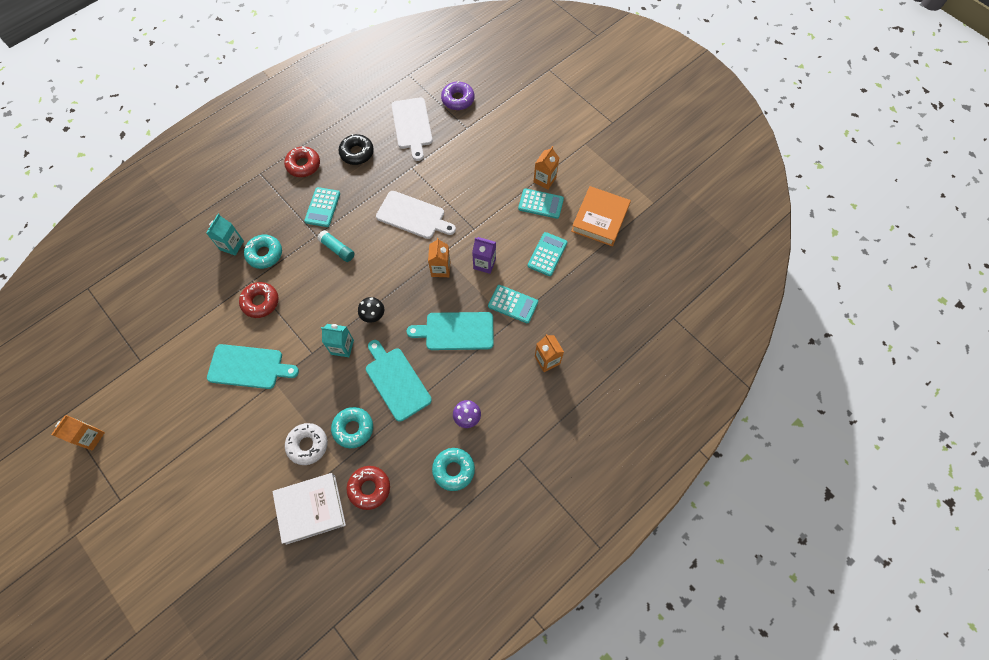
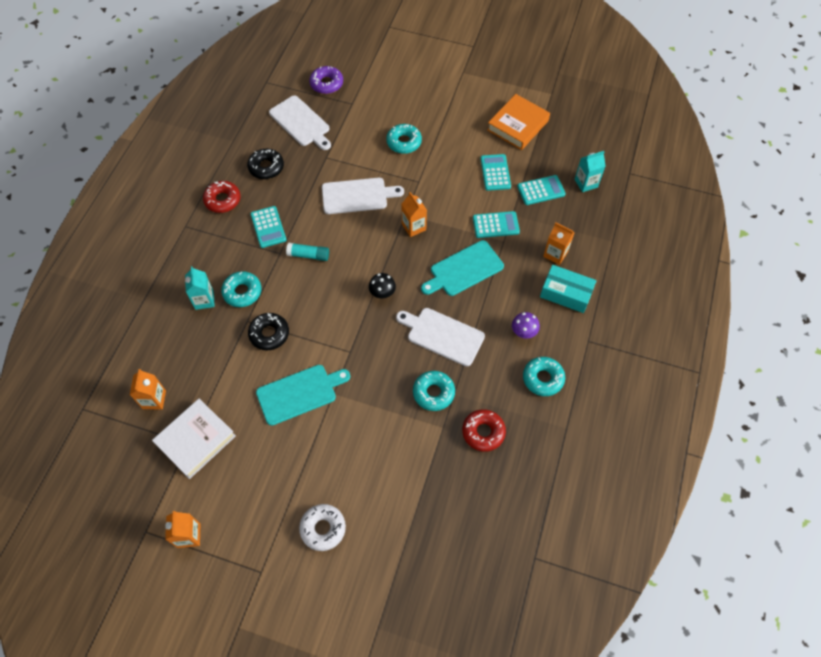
camera: 30 degrees left, 5 degrees down
red donut [239,282,279,318] -> black donut [248,313,289,351]
white book [272,473,346,545] -> white book moved to [152,399,236,479]
white donut [285,423,327,465] -> white donut moved to [299,504,346,551]
turquoise carton [321,324,354,357] -> turquoise carton moved to [574,151,606,192]
turquoise cutting board [366,340,432,422] -> white cutting board [396,308,485,366]
purple carton [472,237,496,274] -> none
turquoise calculator [518,188,564,219] -> turquoise calculator moved to [517,175,566,205]
orange carton [534,146,559,190] -> orange carton moved to [130,369,166,409]
orange book [571,186,631,246] -> orange book turned 45 degrees clockwise [487,94,550,150]
none -> turquoise donut [386,124,422,154]
none -> turquoise box [540,265,596,313]

